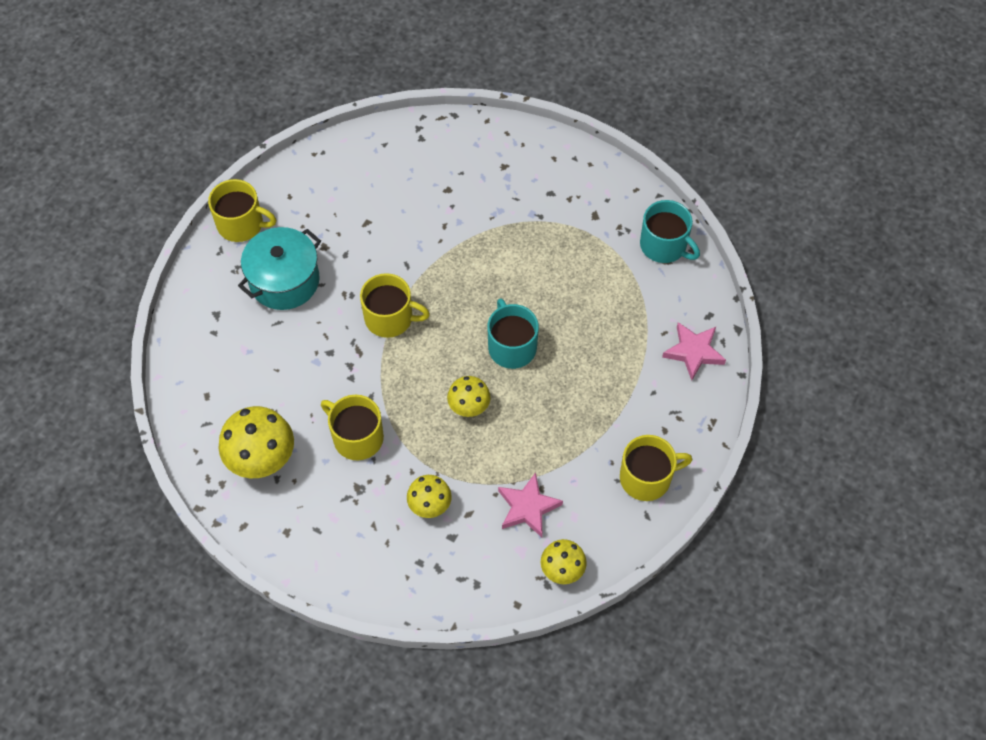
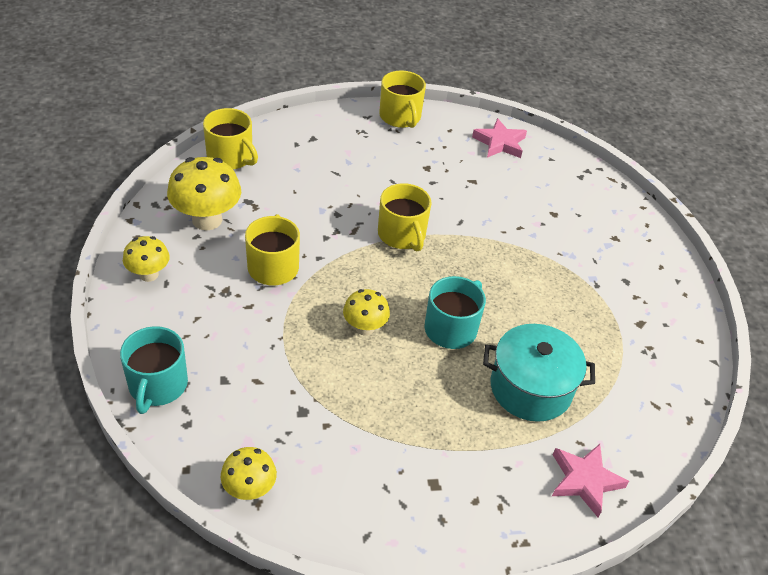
camera: 50 degrees right, 15 degrees down
turquoise pot [238,227,321,310] -> turquoise pot moved to [483,324,595,422]
yellow mushroom [407,475,452,518] -> yellow mushroom moved to [123,236,170,282]
pink star [498,472,563,537] -> pink star moved to [472,118,527,158]
yellow mug [620,435,693,501] -> yellow mug moved to [203,108,258,169]
turquoise mug [640,200,700,263] -> turquoise mug moved to [120,326,188,414]

